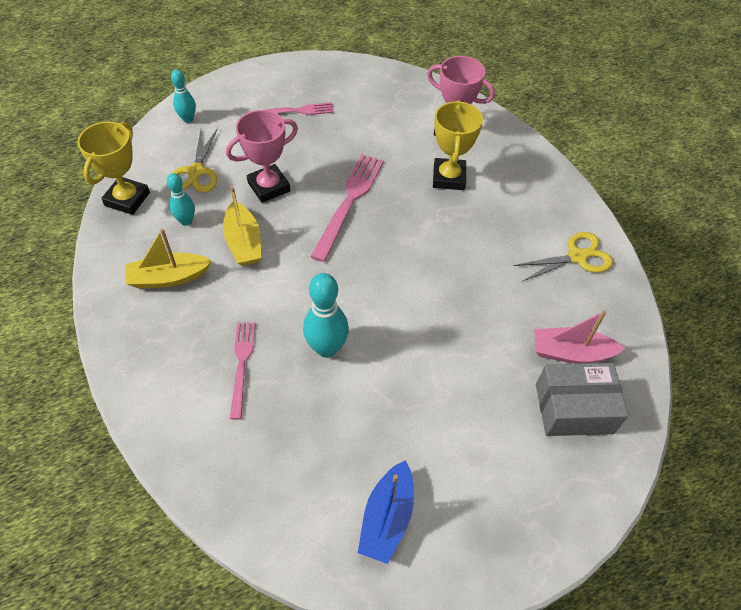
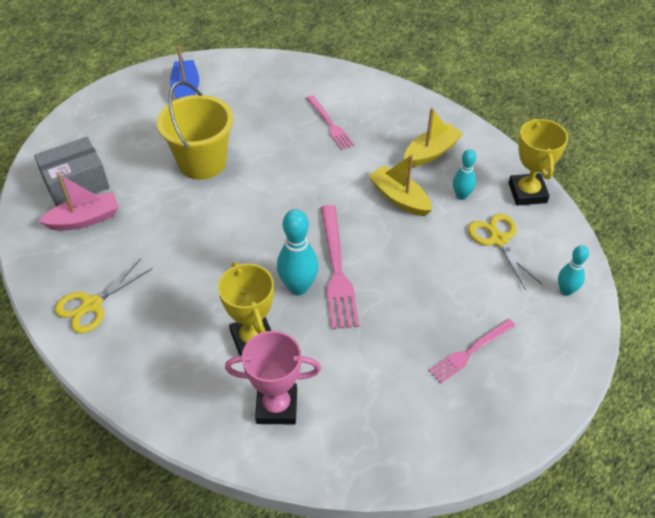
camera: 155 degrees right, 5 degrees down
pink trophy [226,110,298,203] -> none
turquoise bowling pin [303,273,349,358] -> turquoise bowling pin moved to [277,209,319,295]
none -> yellow bucket [157,81,233,180]

